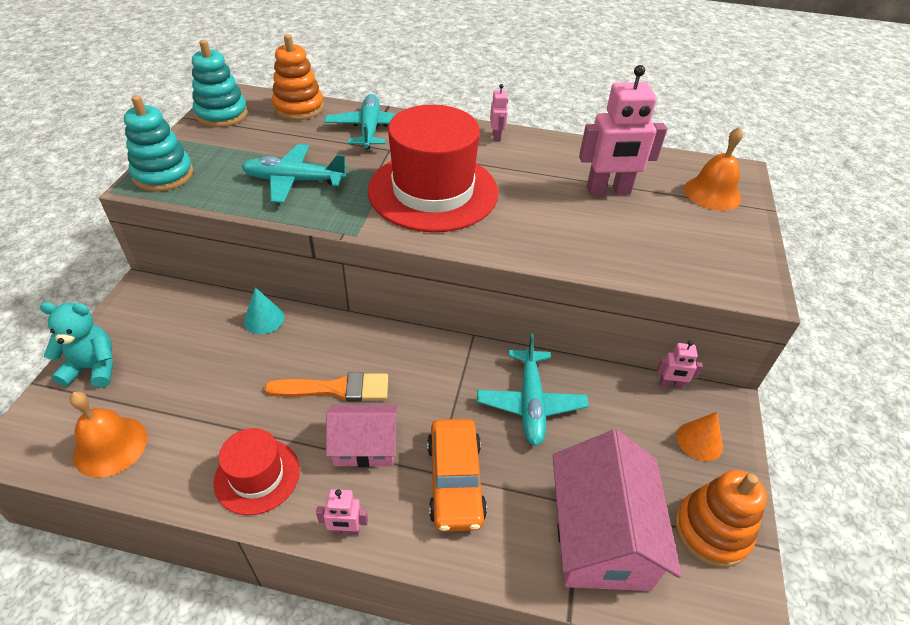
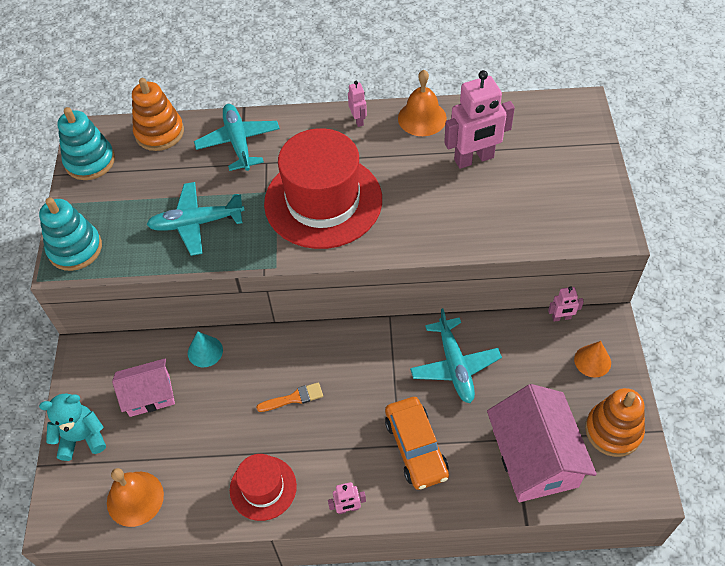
camera: 10 degrees left, 10 degrees up
orange brush [264,372,388,401] -> orange brush [256,382,323,412], size x0.65
pink house [326,405,398,467] -> pink house moved to [112,358,175,417]
orange bell [684,127,743,211] -> orange bell moved to [398,70,447,136]

